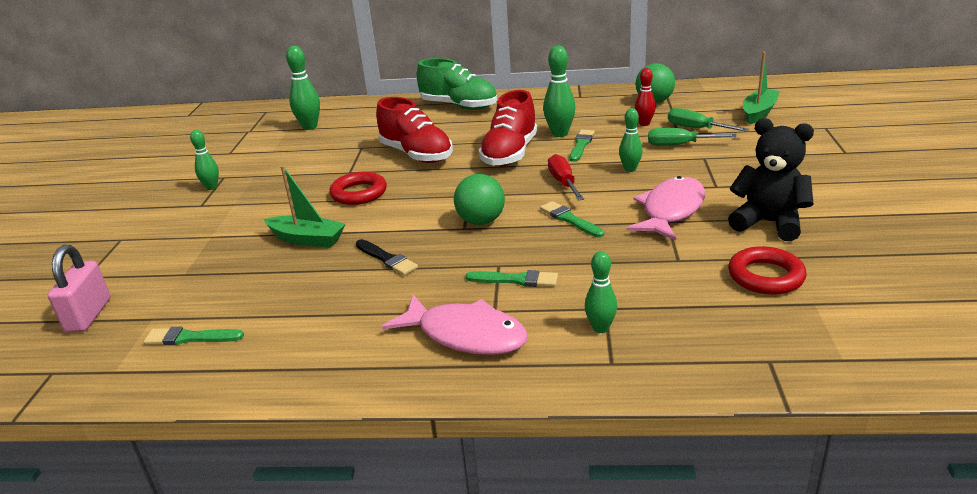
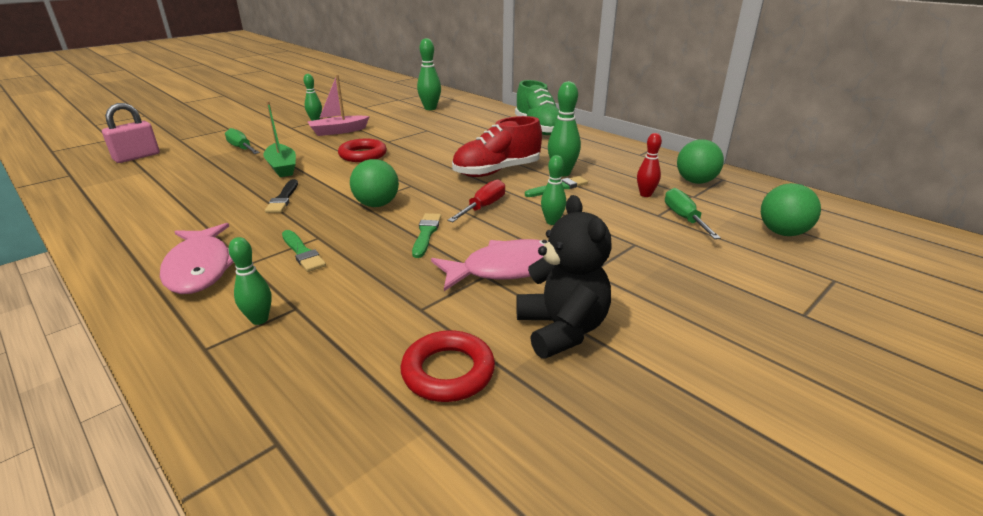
camera: 40 degrees right, 0 degrees up
green brush [144,327,244,345] -> none
red shoe [376,97,453,163] -> none
green screwdriver [648,128,737,146] -> green screwdriver moved to [225,128,260,154]
green boat [743,52,780,124] -> green ball [761,183,821,236]
none -> pink boat [308,75,370,136]

